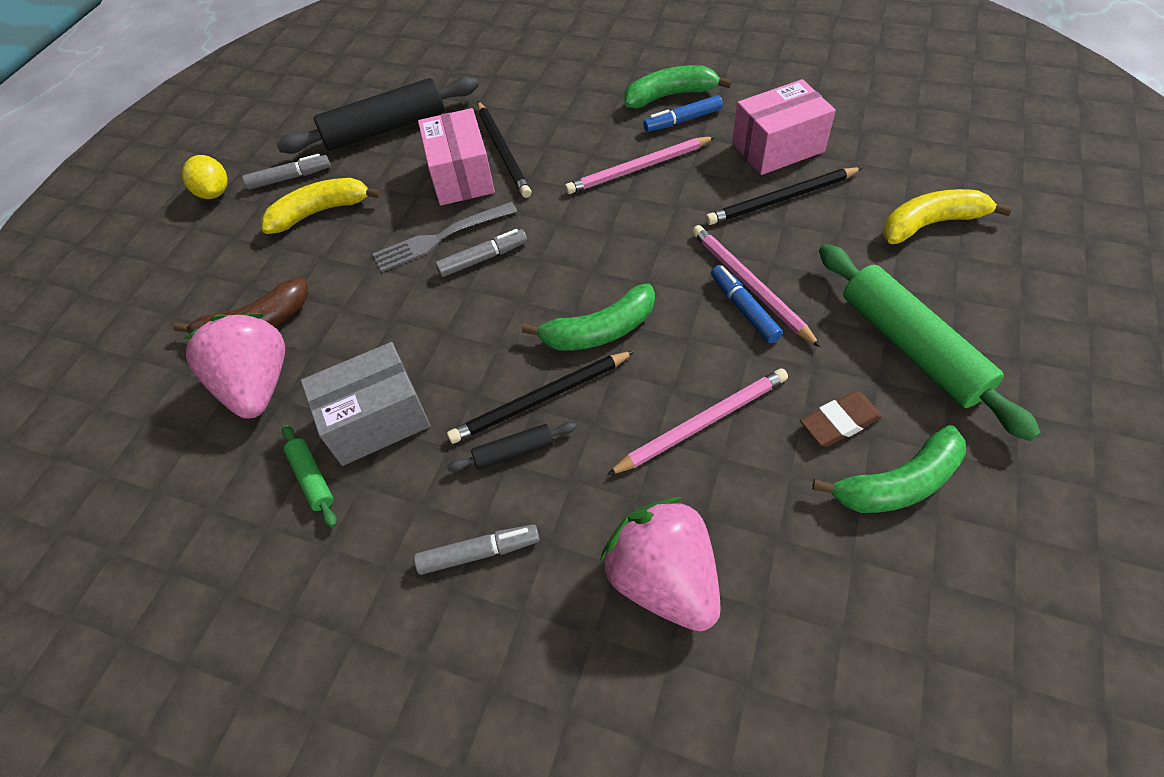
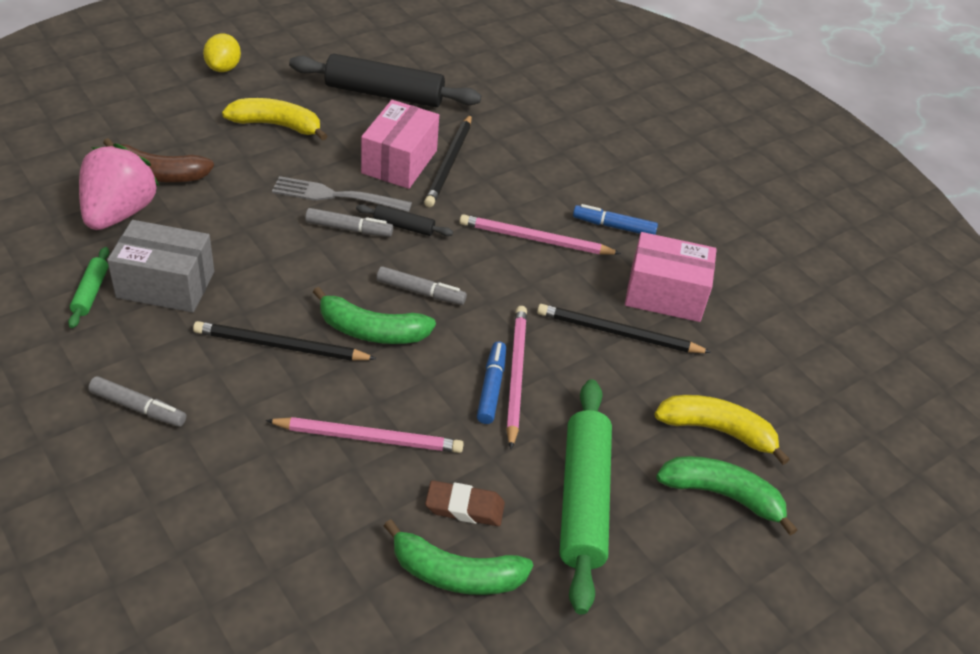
camera: 25 degrees right, 10 degrees down
grey marker [242,154,330,190] -> grey marker moved to [376,266,467,305]
black rolling pin [447,422,577,472] -> black rolling pin moved to [356,204,453,236]
pink strawberry [600,497,721,632] -> none
green banana [624,65,732,108] -> green banana moved to [656,456,797,536]

